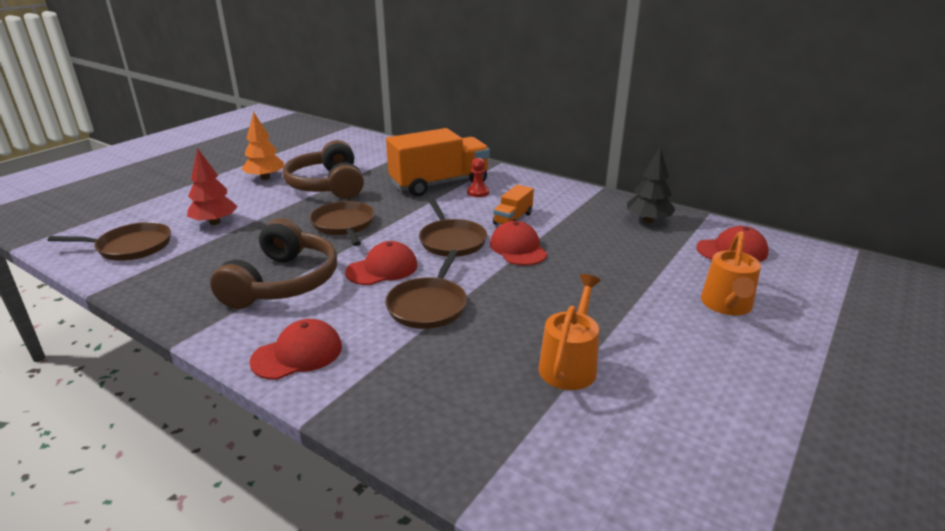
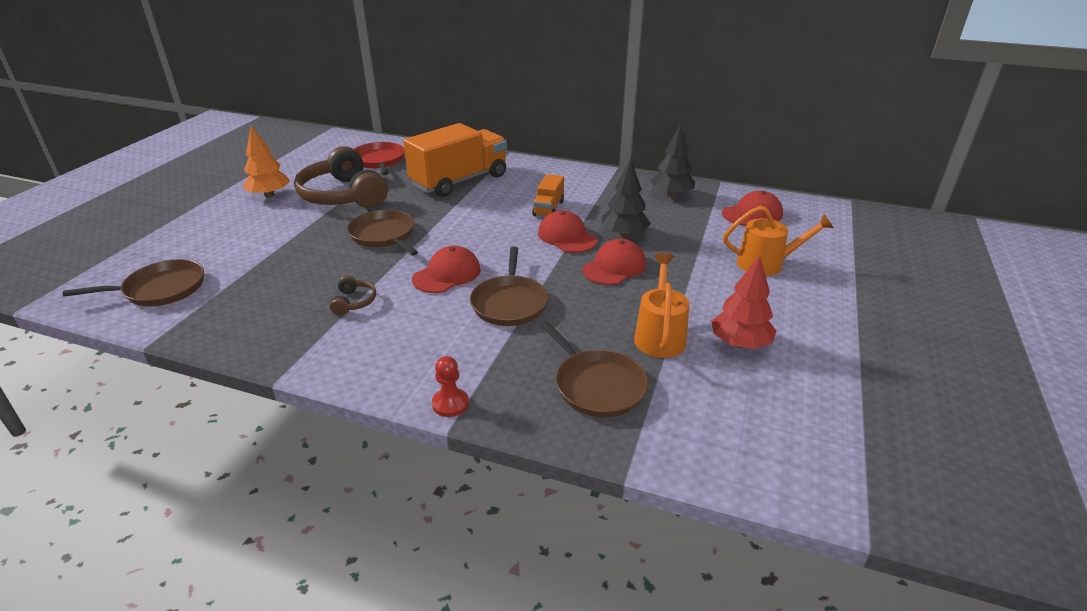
camera: 15 degrees left, 5 degrees up
red tree [187,148,238,225] -> red tree moved to [711,256,776,349]
brown headphones [210,218,337,309] -> brown headphones [330,275,376,315], size x0.41
red cap [249,319,342,380] -> red cap moved to [582,239,646,285]
brown pan [419,199,487,257] -> brown pan moved to [540,321,649,417]
red pawn [467,158,489,197] -> red pawn moved to [432,356,469,417]
orange watering can [701,231,761,315] -> orange watering can turned 90 degrees counterclockwise [723,206,834,276]
none -> red pan [354,142,405,175]
none -> black tree [601,159,651,238]

